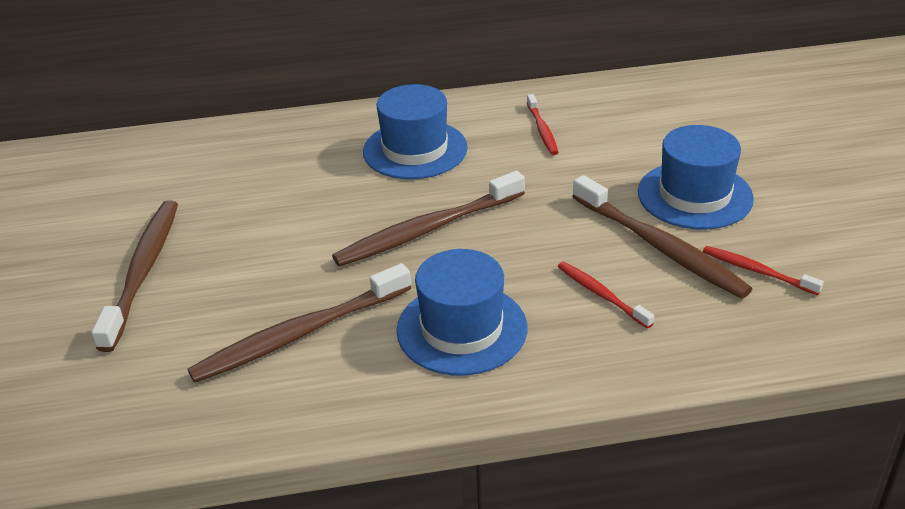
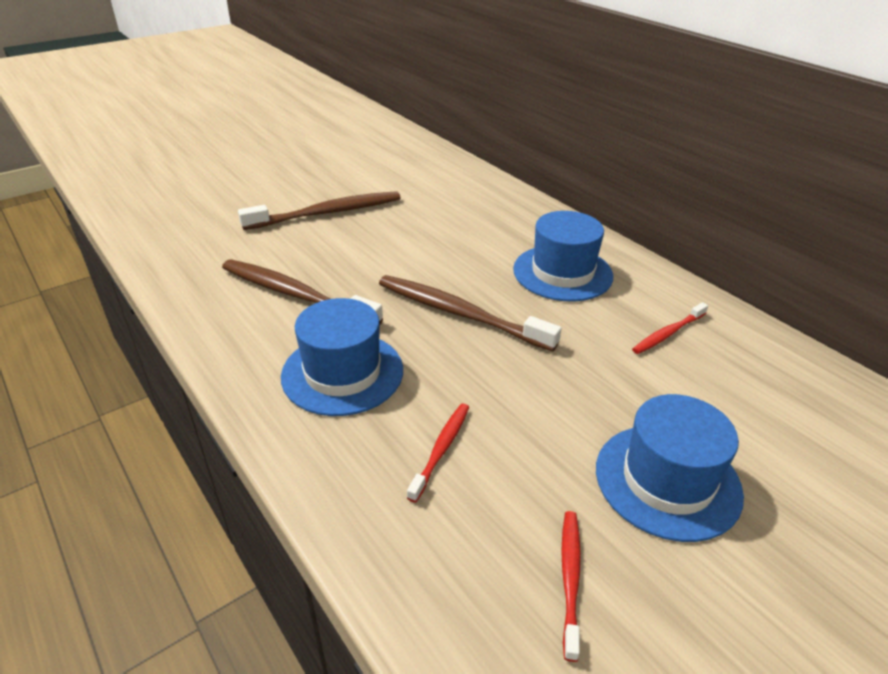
camera: 60 degrees right, 0 degrees up
brown toothbrush [572,175,752,299] -> none

